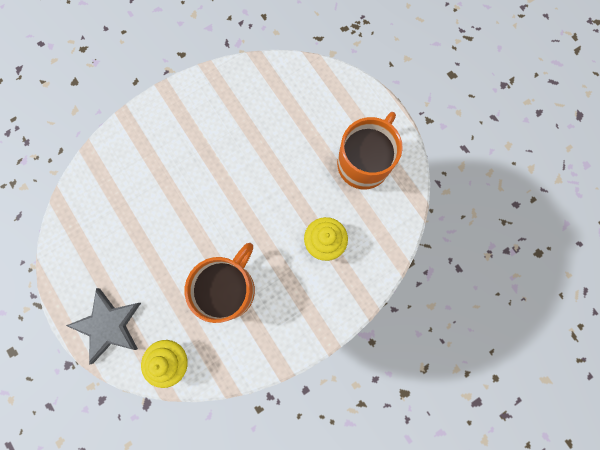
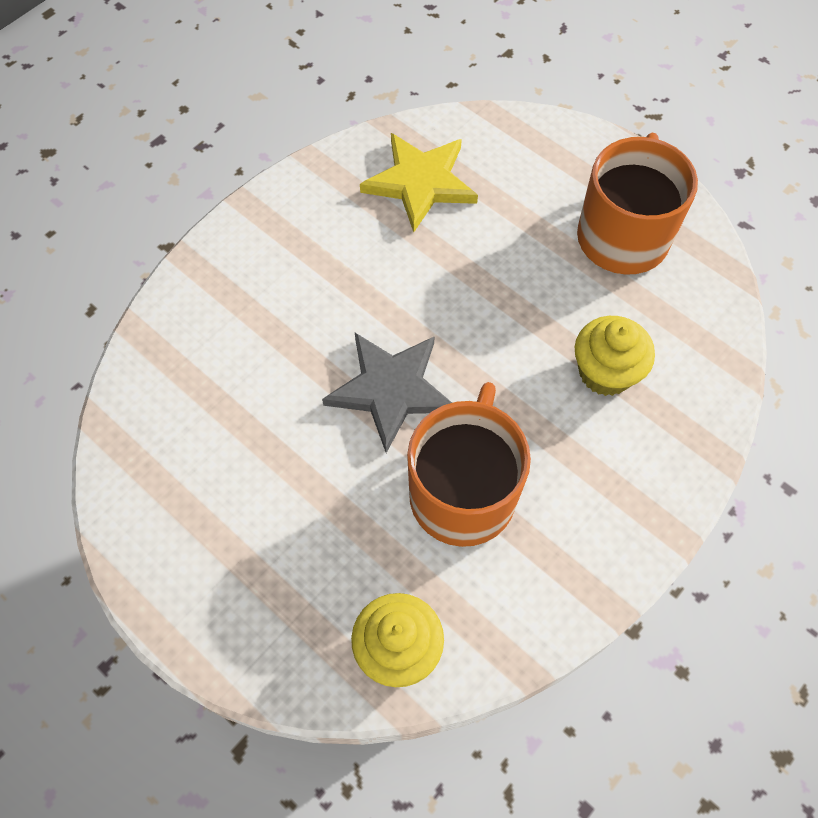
camera: 15 degrees left, 15 degrees down
grey star [66,288,141,365] -> grey star moved to [322,333,452,453]
none -> yellow star [360,133,478,232]

